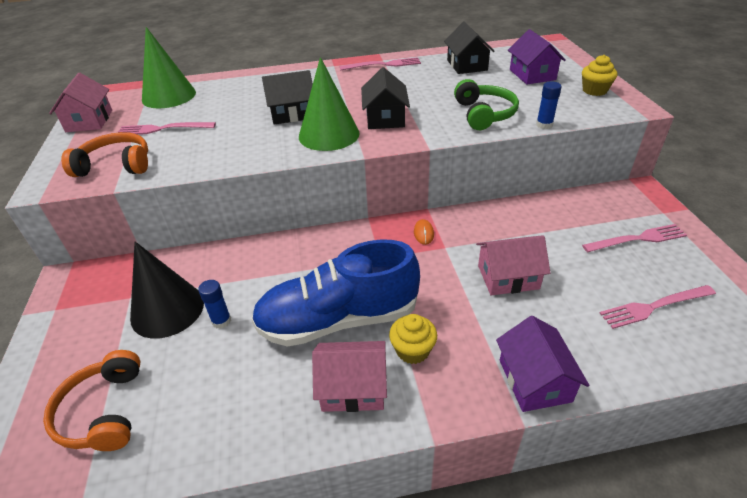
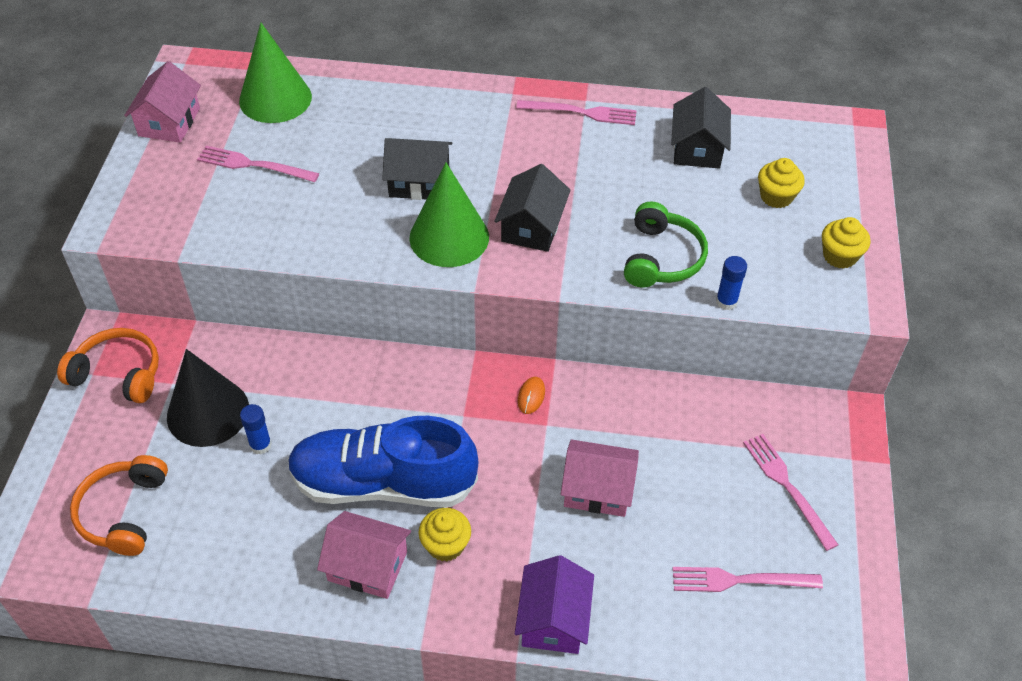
camera: 15 degrees right, 10 degrees up
orange headphones [61,132,148,177] -> orange headphones moved to [57,328,159,403]
purple house [508,29,565,84] -> yellow cupcake [758,158,805,208]
pink fork [582,224,687,252] -> pink fork turned 120 degrees counterclockwise [743,434,838,551]

